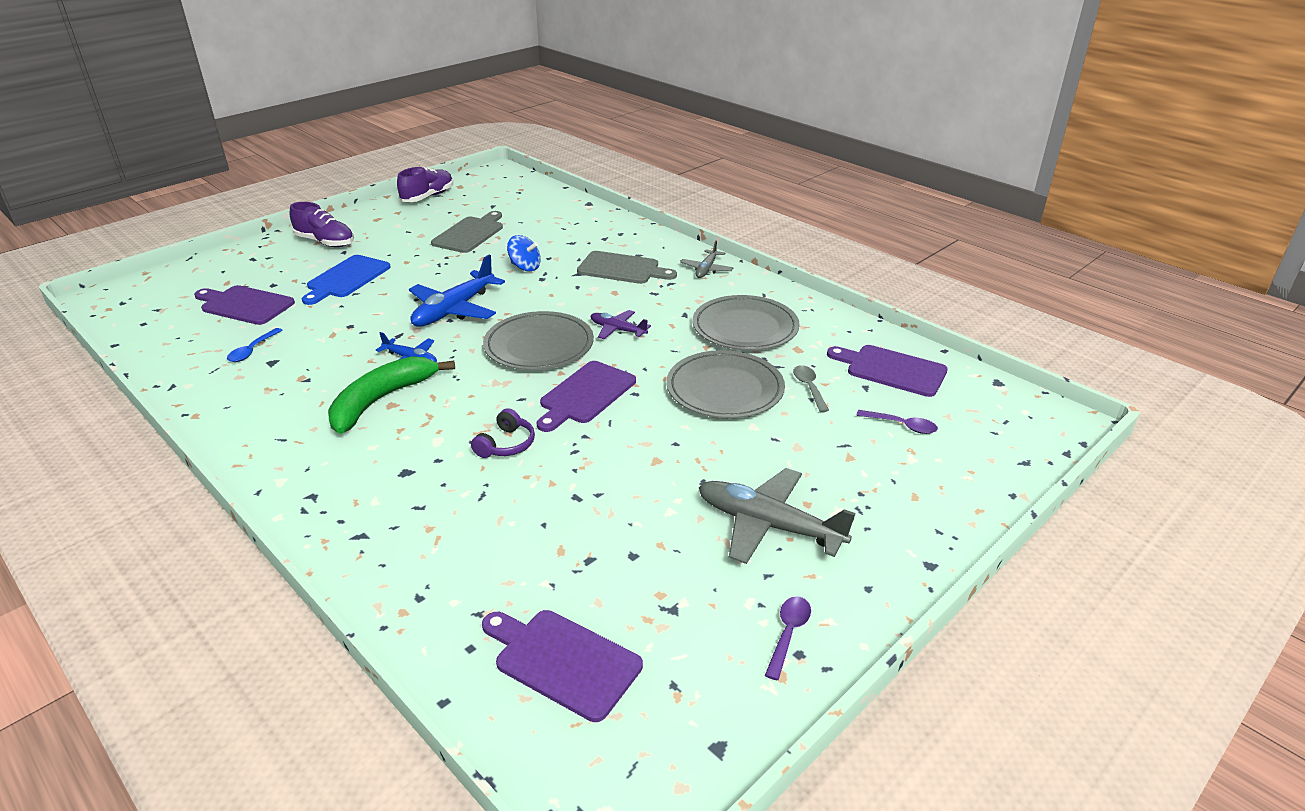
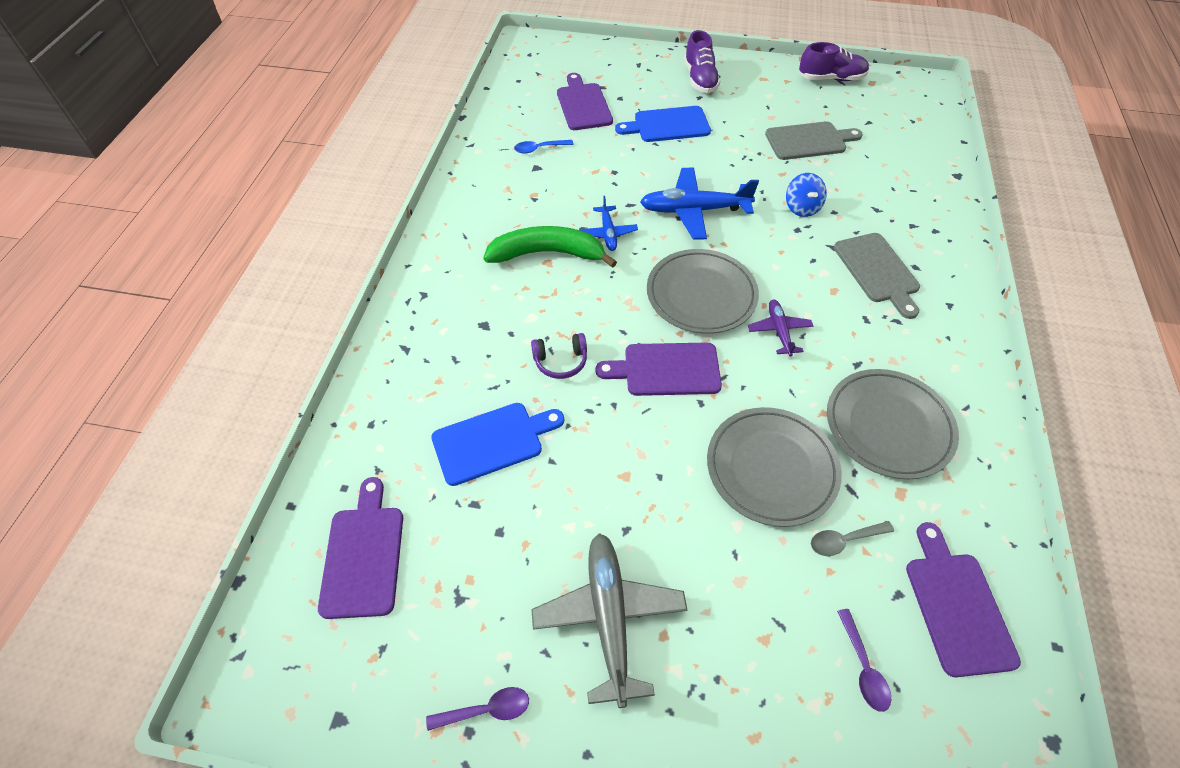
camera: 55 degrees right, 20 degrees up
grey plane [680,240,733,278] -> none
grey spoon [793,365,829,412] -> grey spoon turned 150 degrees counterclockwise [811,521,894,556]
none -> blue cutting board [431,403,564,486]

